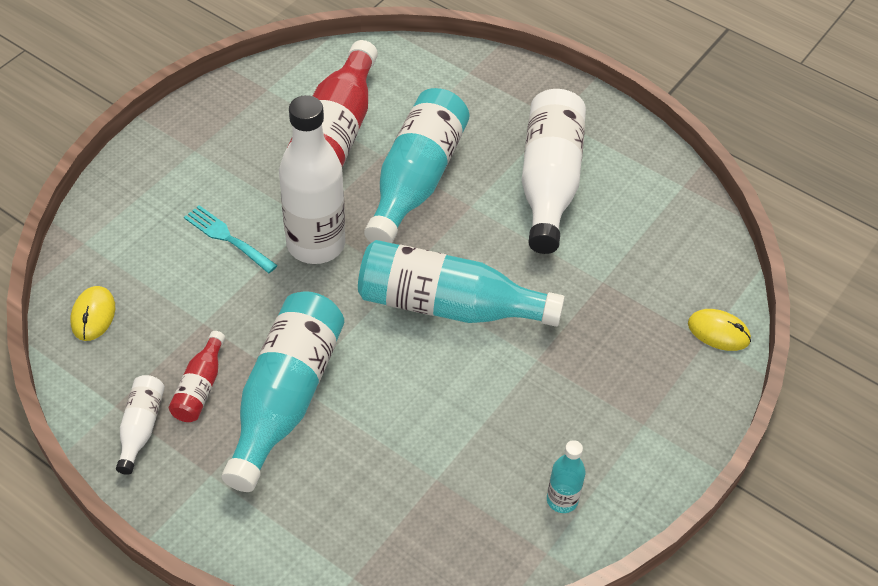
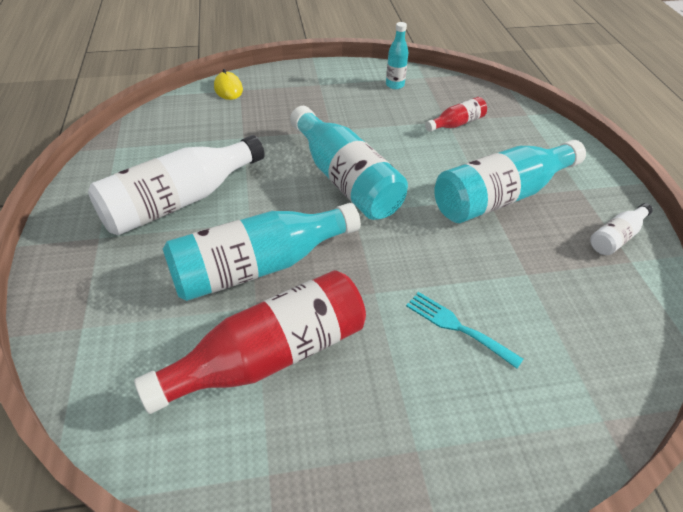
camera: 135 degrees left, 5 degrees down
yellow mouse [71,286,115,341] -> none
red bottle [169,331,225,422] -> red bottle moved to [425,97,487,132]
turquoise fork [184,205,278,273] -> turquoise fork turned 135 degrees clockwise [406,292,523,369]
white bottle [279,95,345,264] -> none

